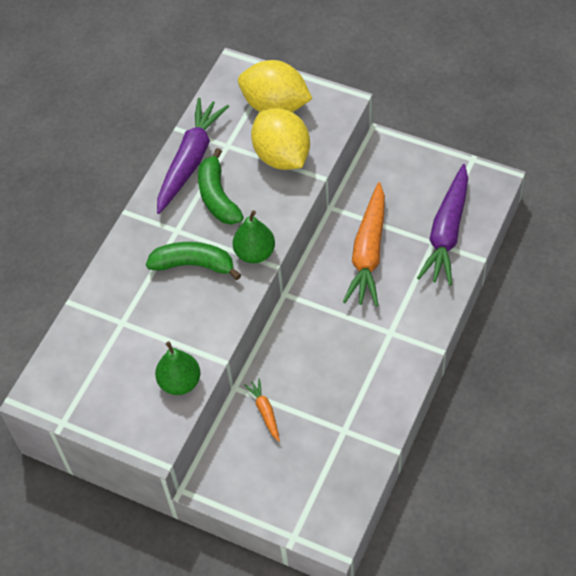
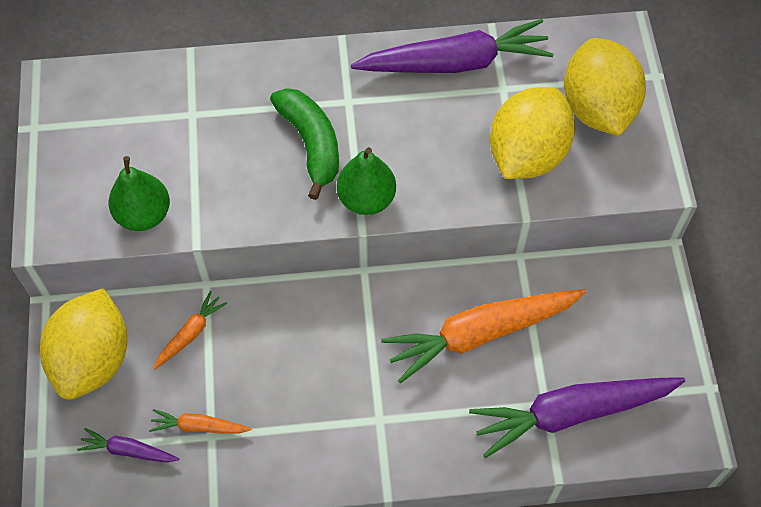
camera: 55 degrees right, 5 degrees up
green banana [198,148,244,225] -> none
none -> yellow lemon [40,288,128,400]
none -> purple carrot [77,428,179,462]
none -> orange carrot [149,409,252,433]

